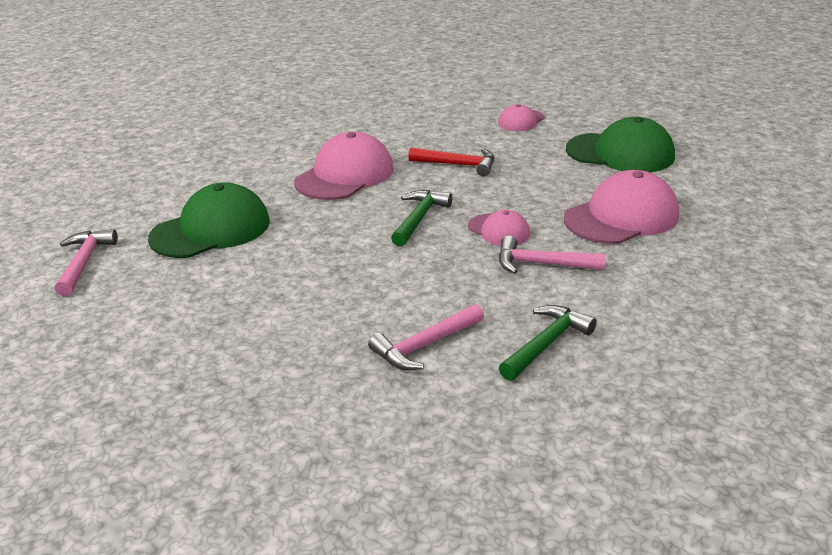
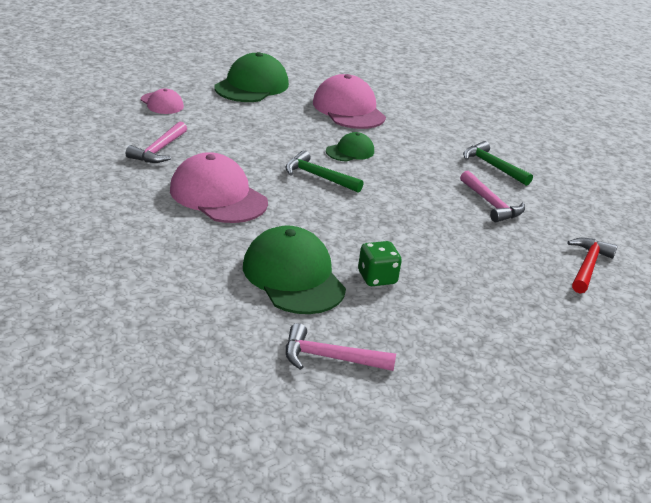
camera: 85 degrees left, 0 degrees up
red hammer [408,148,494,176] -> red hammer moved to [567,238,618,293]
pink cap [468,210,530,246] -> green cap [326,132,374,161]
pink hammer [499,236,606,274] -> pink hammer moved to [126,122,187,163]
none -> green dice [358,241,402,286]

